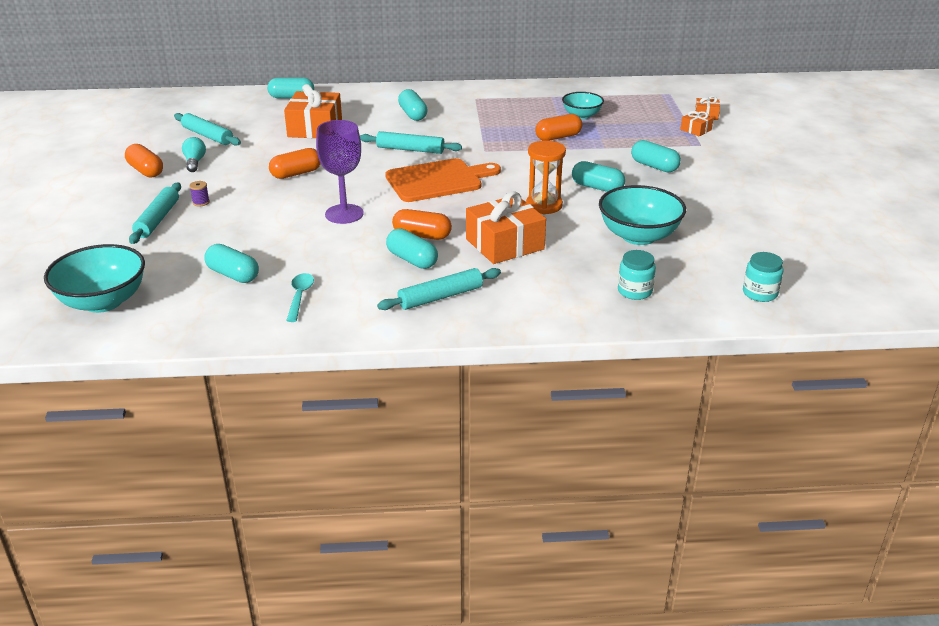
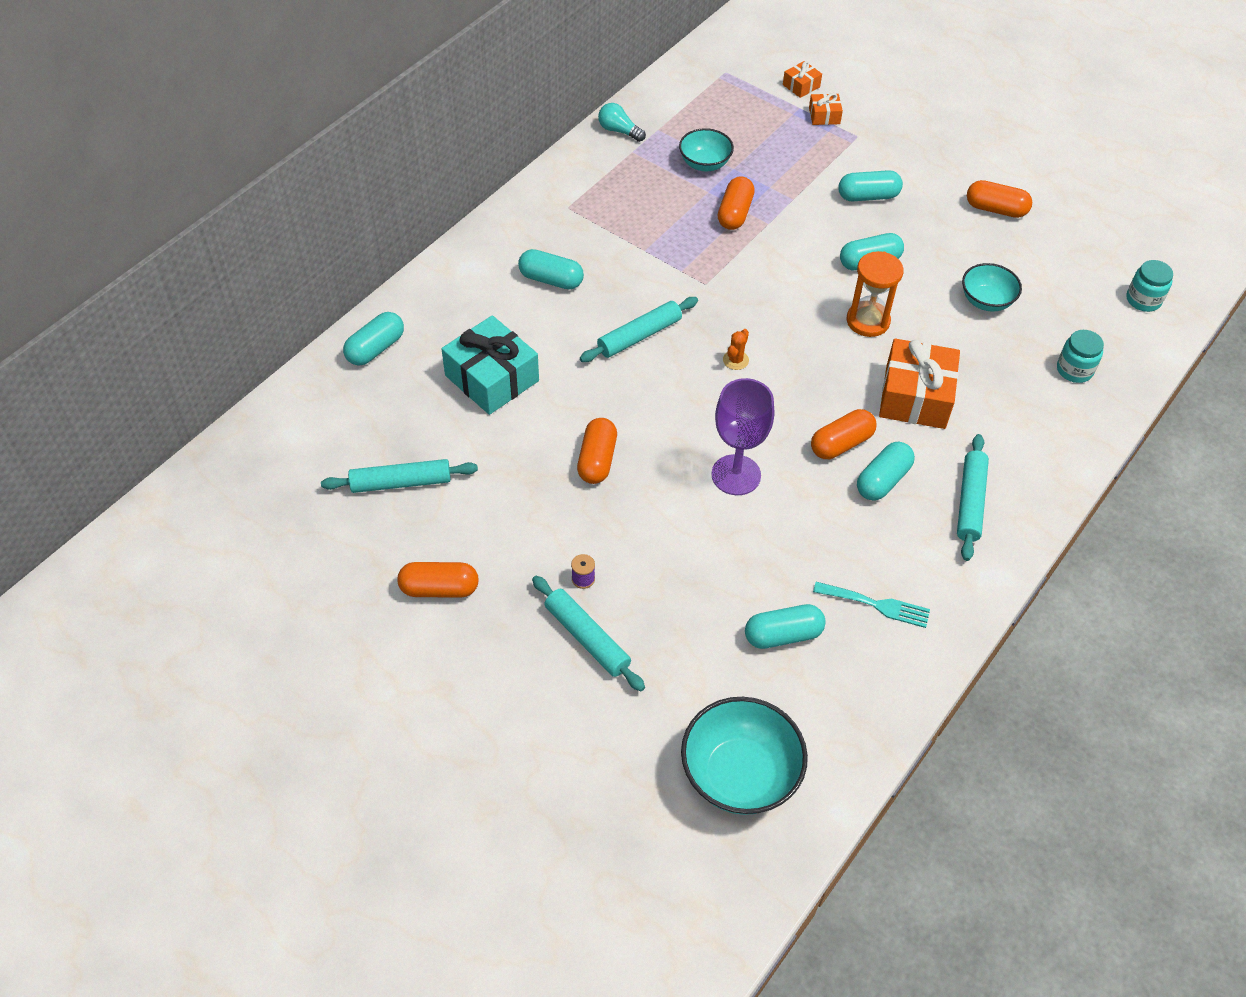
camera: 50 degrees left, 20 degrees up
turquoise light bulb [182,137,206,172] -> turquoise light bulb moved to [598,103,646,142]
orange gift [284,84,342,138] -> turquoise gift [441,315,539,415]
turquoise spoon [286,273,314,322] -> turquoise fork [813,582,930,628]
orange cutting board [385,158,501,202] -> orange cactus [723,329,749,370]
turquoise capsule [386,228,438,269] -> turquoise capsule turned 45 degrees counterclockwise [857,442,915,500]
turquoise bowl [599,185,686,245] -> turquoise bowl [962,263,1022,312], size x0.61
none -> orange capsule [967,180,1032,218]

